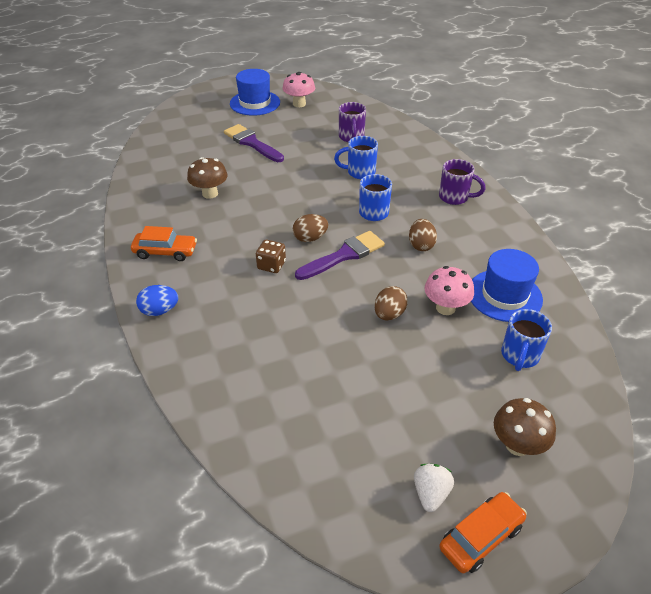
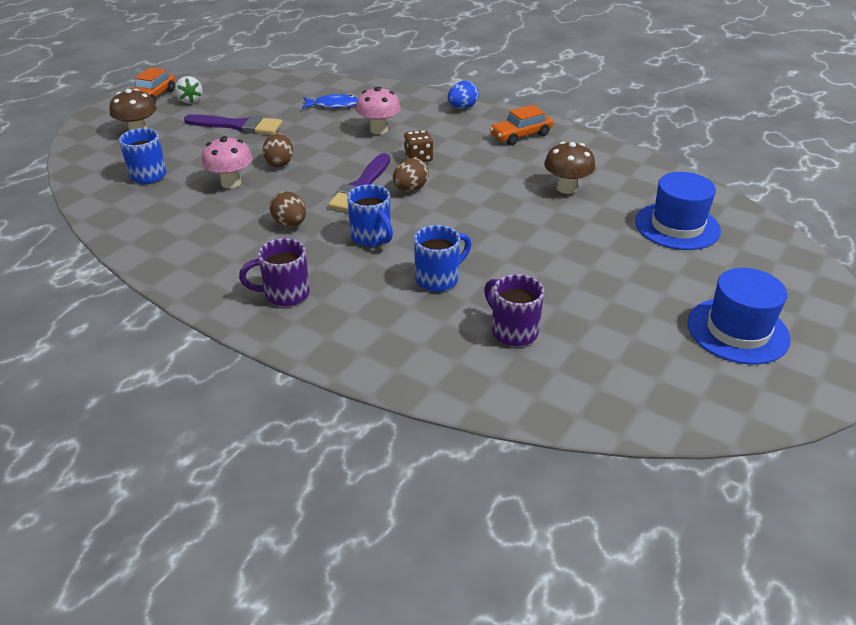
camera: 145 degrees right, 5 degrees down
purple brush [224,124,284,162] -> purple brush moved to [184,114,282,134]
pink mushroom [282,72,315,107] -> pink mushroom moved to [356,87,401,134]
blue hat [471,249,543,322] -> blue hat moved to [635,172,721,250]
none -> blue fish [302,94,358,109]

